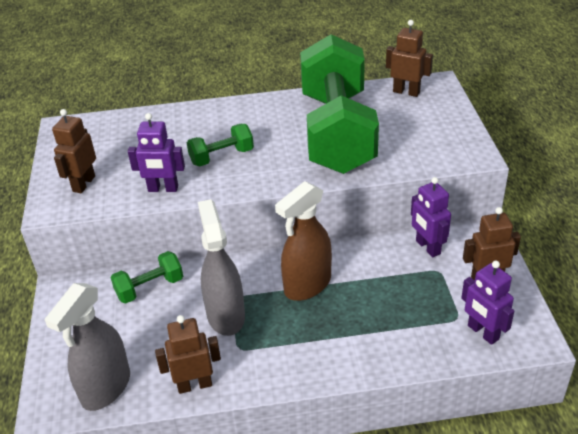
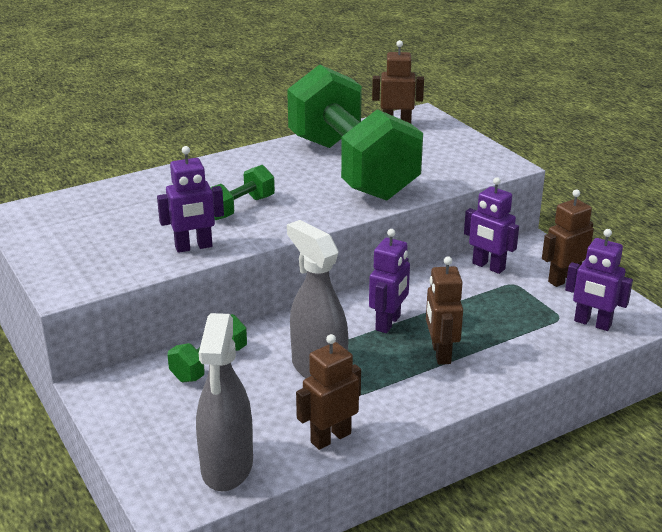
camera: 25 degrees left, 10 degrees down
brown robot [52,109,96,193] -> brown robot moved to [426,256,463,365]
brown spray bottle [275,181,332,301] -> purple robot [369,229,410,333]

